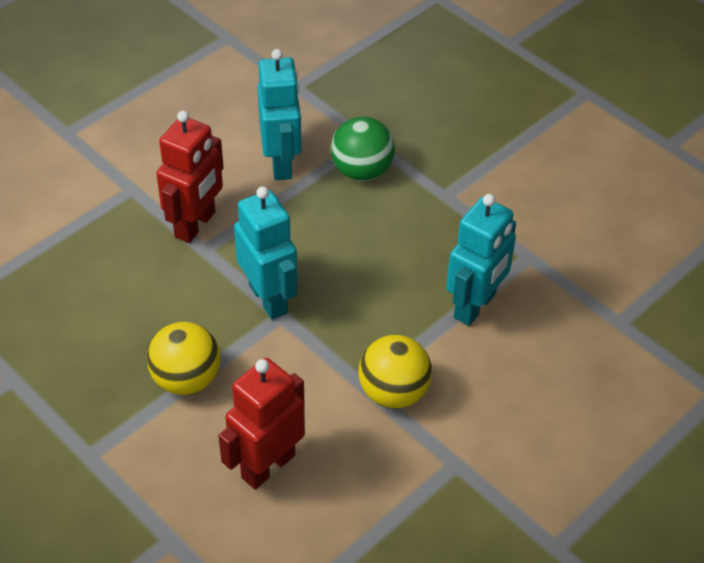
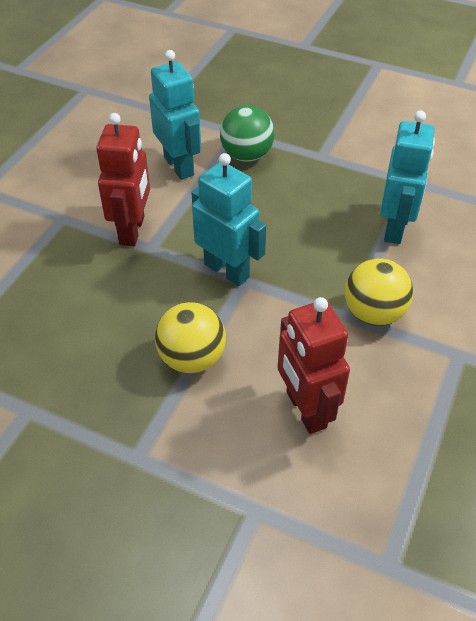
camera: 20 degrees left, 0 degrees up
red robot [219,358,305,490] -> red robot turned 45 degrees counterclockwise [277,297,350,434]

